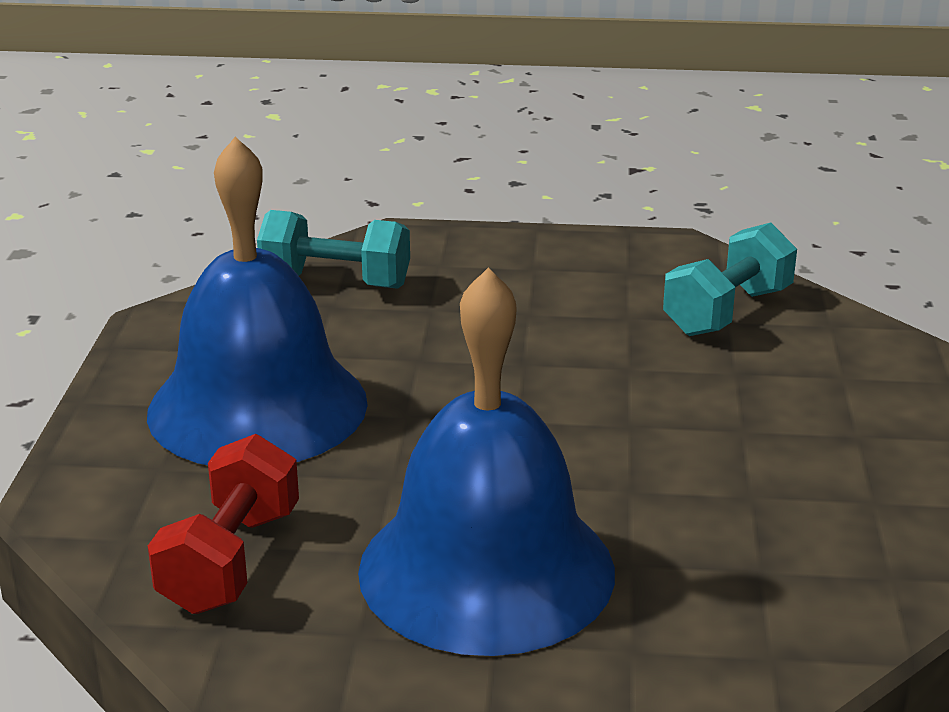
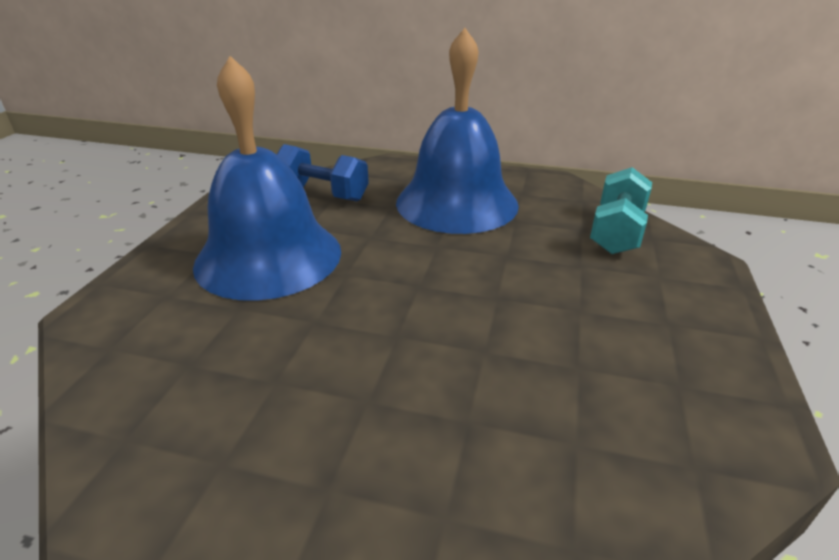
camera: 100 degrees right, 5 degrees up
red dumbbell [148,434,299,614] -> blue dumbbell [276,144,369,202]
turquoise dumbbell [663,222,797,336] -> none

